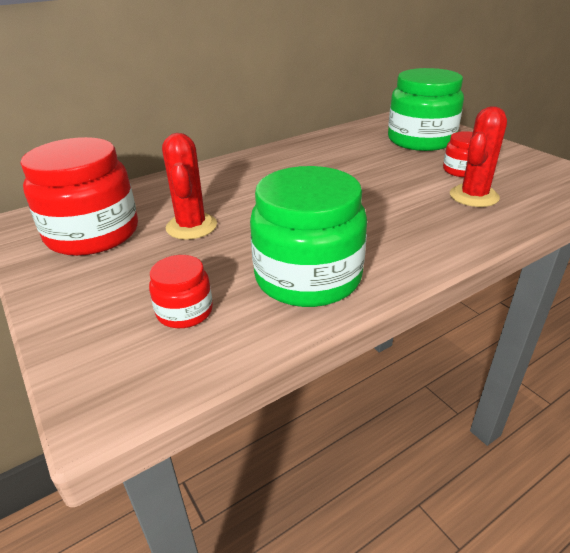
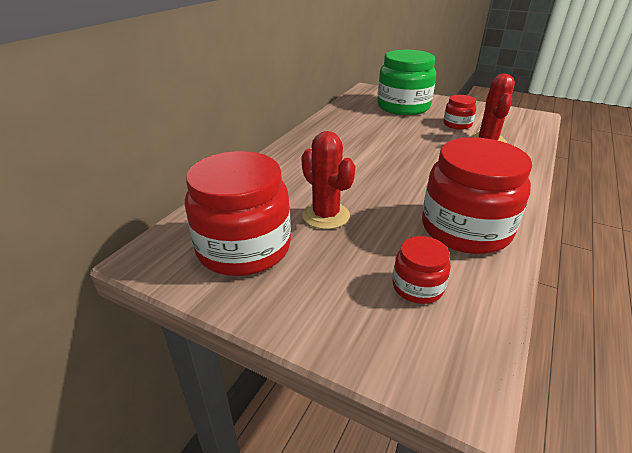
camera: 30 degrees left, 0 degrees up
green jar [250,166,367,307] -> red jar [422,137,532,254]

